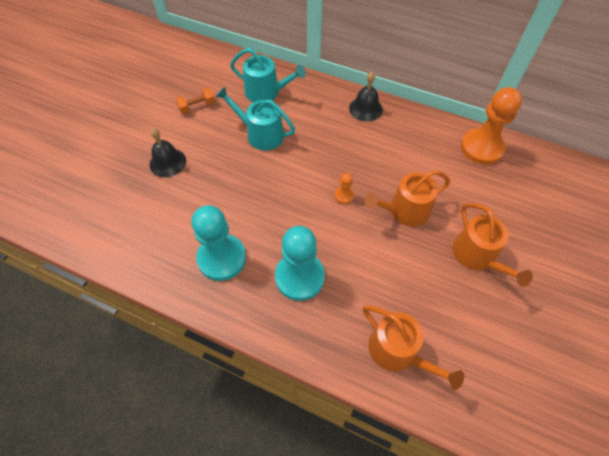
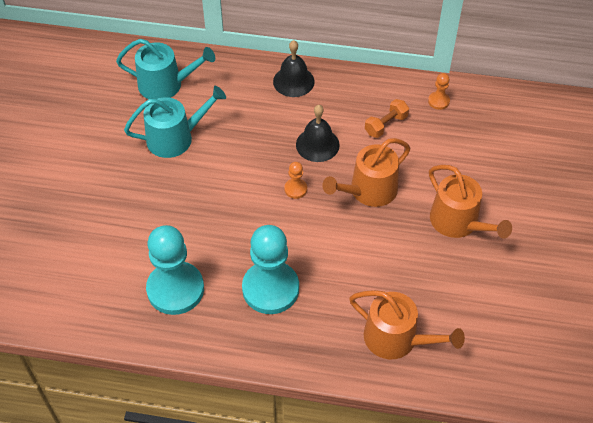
camera: 15 degrees left, 5 degrees down
black bell [150,128,186,177] -> black bell moved to [296,105,340,162]
orange dumbbell [176,88,215,114] -> orange dumbbell moved to [365,99,409,138]
turquoise watering can [216,87,295,150] -> turquoise watering can turned 150 degrees clockwise [124,86,226,158]
orange pawn [461,87,522,165] -> orange pawn [428,73,450,110], size x0.43

